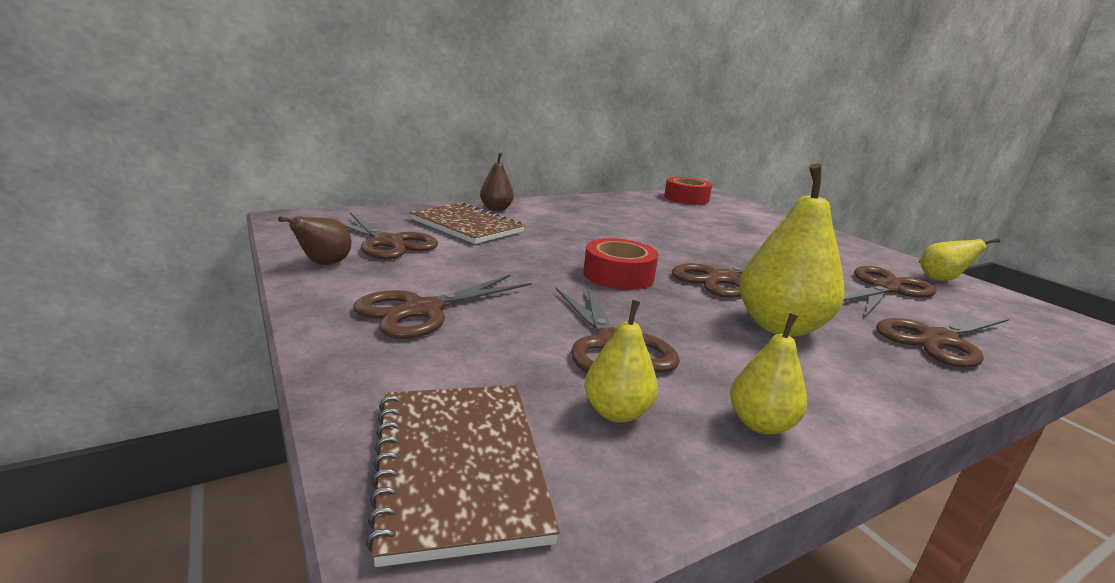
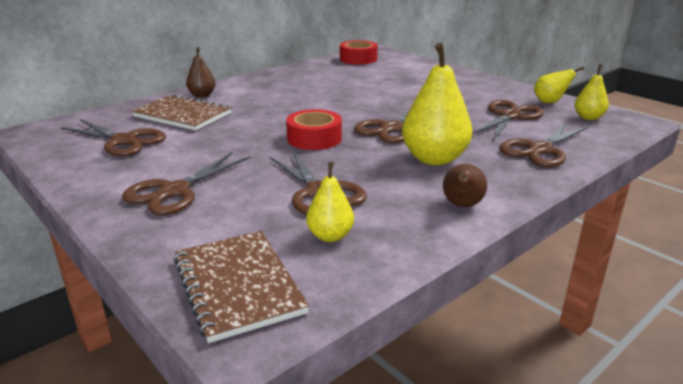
camera: 10 degrees left, 5 degrees up
brown pear [278,216,351,265] -> brown pear moved to [443,164,487,207]
yellow pear [730,313,807,435] -> yellow pear moved to [574,65,609,120]

